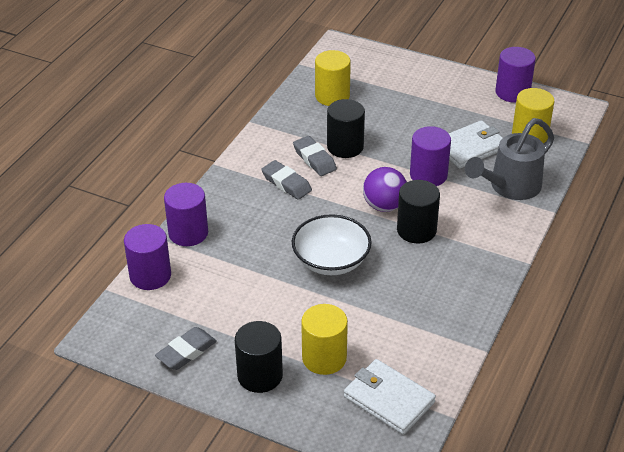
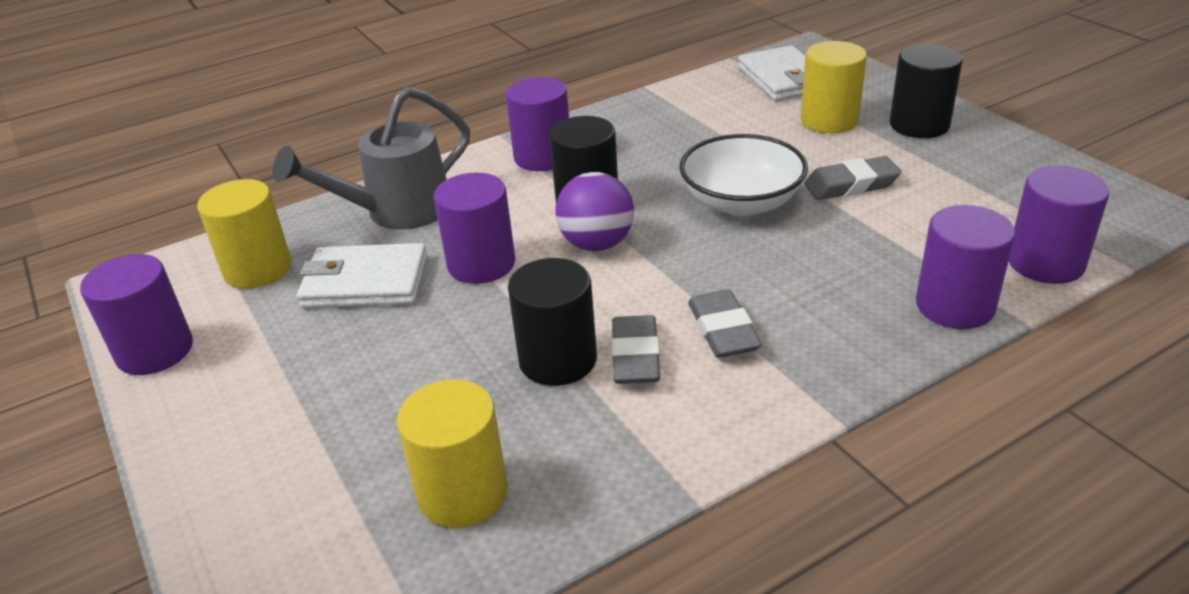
camera: 145 degrees left, 5 degrees down
grey eraser [155,327,217,370] -> grey eraser moved to [804,156,901,200]
grey watering can [465,118,554,200] -> grey watering can turned 150 degrees clockwise [272,87,470,230]
none -> purple cylinder [506,77,569,171]

